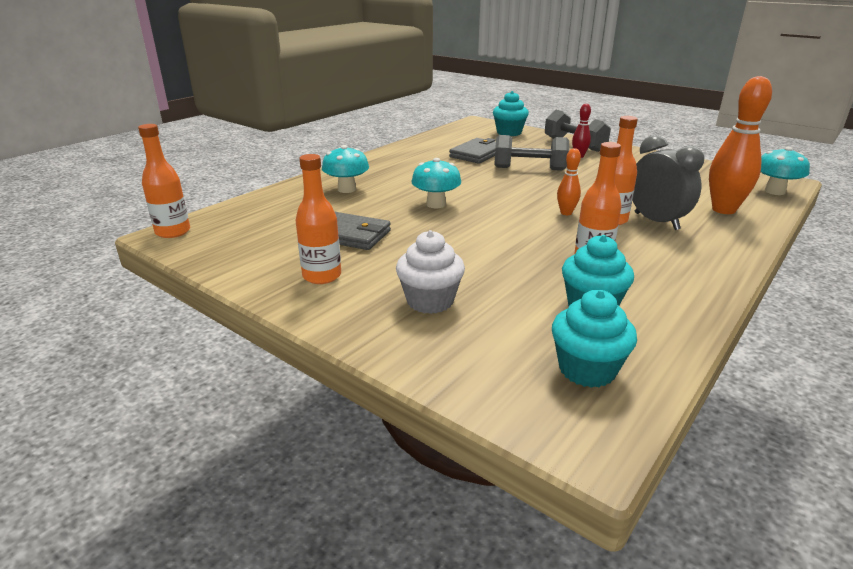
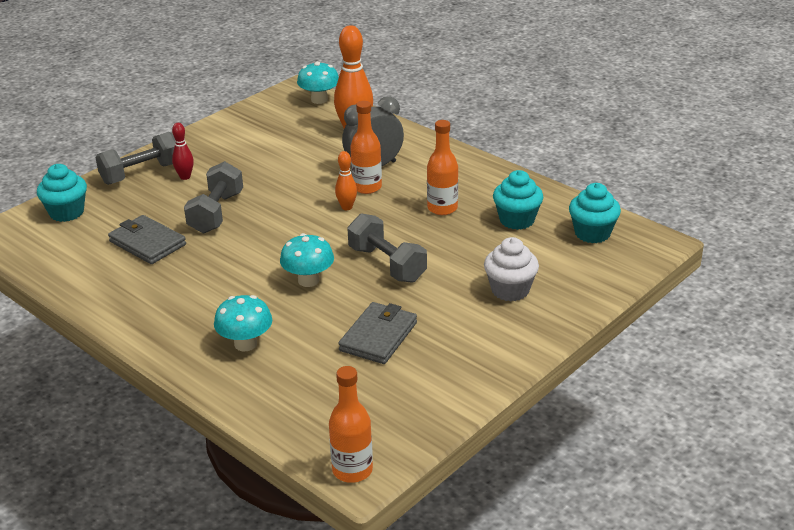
camera: 85 degrees left, 5 degrees up
orange bottle [295,154,341,284] -> none
none -> grey dumbbell [347,213,427,283]

